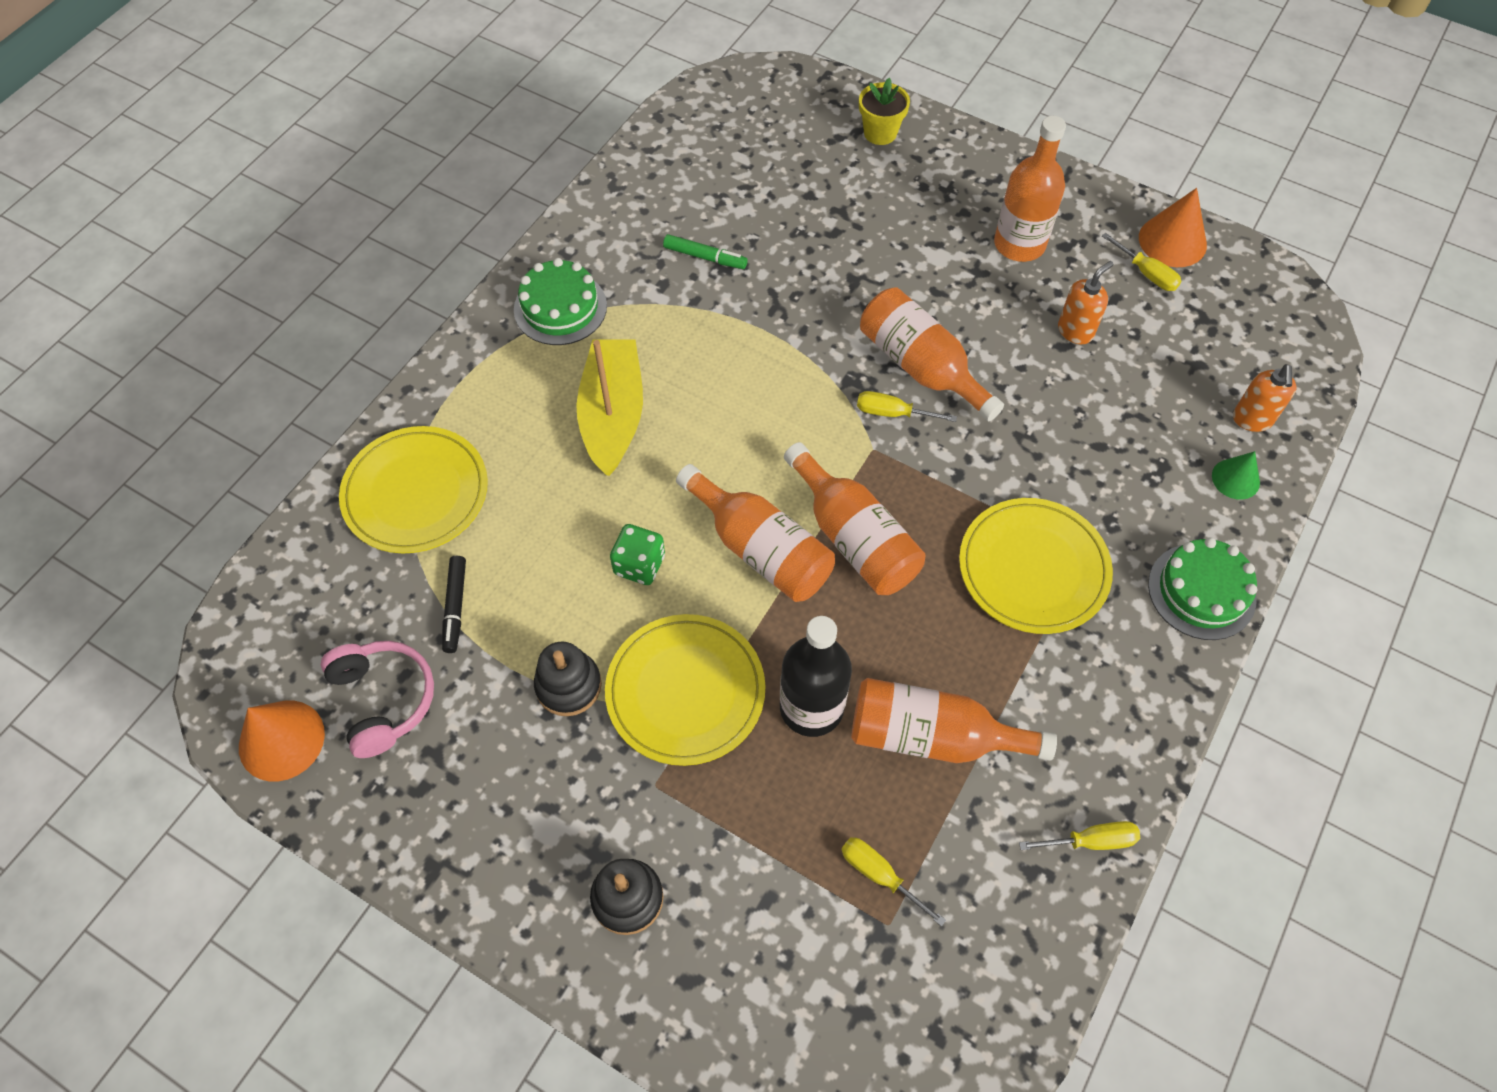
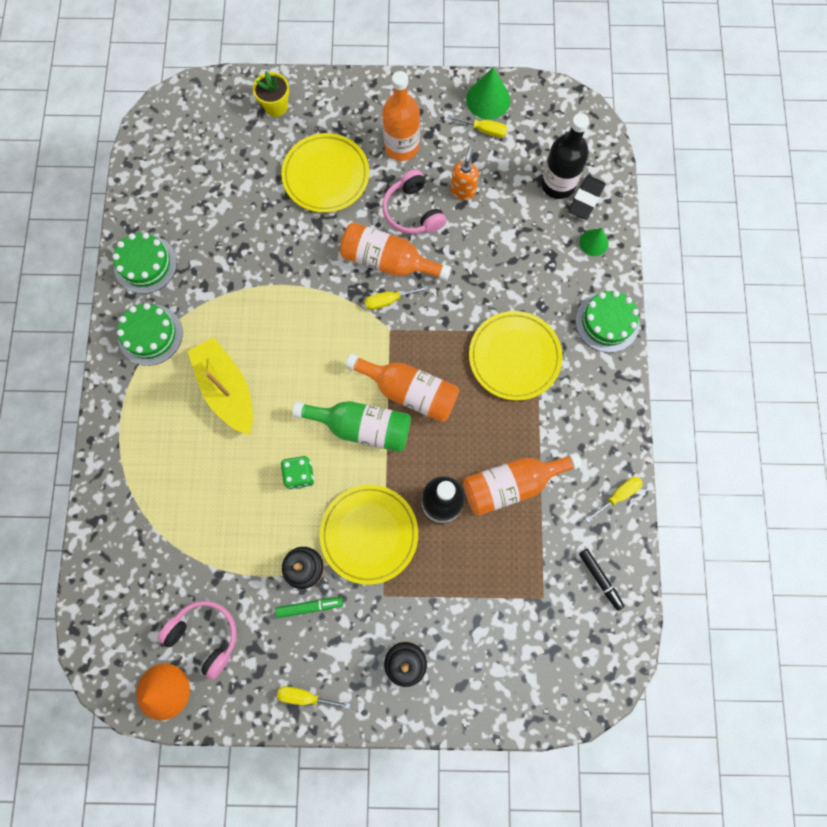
camera: 30 degrees left, 15 degrees up
yellow plate [339,426,488,553] -> yellow plate moved to [281,133,369,213]
black marker [442,556,466,653] -> black marker moved to [579,549,625,611]
green marker [663,234,748,269] -> green marker moved to [275,597,343,618]
orange bottle [676,464,835,602] -> green bottle [292,401,411,452]
yellow screwdriver [841,837,946,927] -> yellow screwdriver moved to [277,686,350,709]
orange cone [1139,188,1207,267] -> green cone [466,67,510,119]
orange soap dispenser [1233,364,1297,432] -> black eraser [568,175,605,220]
none -> green cake [112,233,177,294]
none -> pink headphones [382,170,446,234]
none -> black bottle [541,113,589,199]

